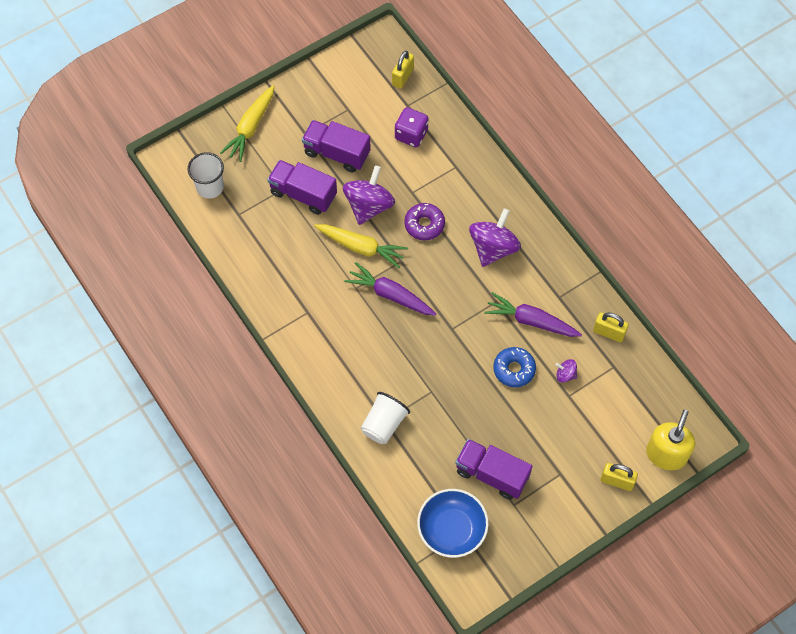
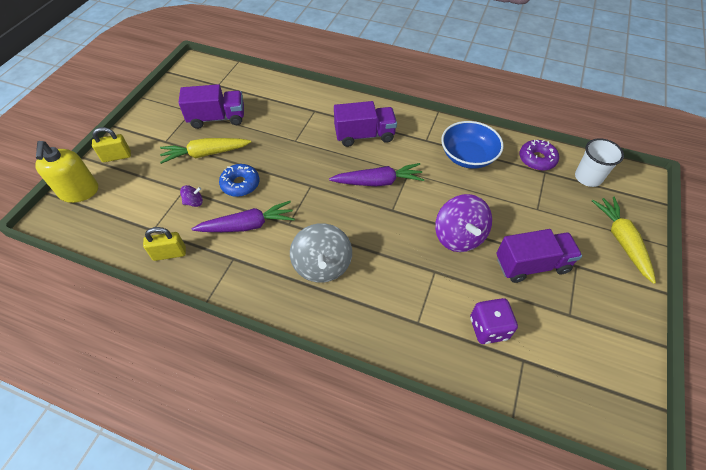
camera: 145 degrees right, 10 degrees down
purple truck [267,160,337,215] -> purple truck moved to [334,101,397,147]
yellow carrot [315,224,408,268] -> yellow carrot moved to [160,138,251,164]
white cup [361,392,410,444] -> none
yellow padlock [392,51,414,89] -> none
purple donut [404,203,445,240] -> purple donut moved to [519,140,559,171]
blue bowl [417,489,489,558] -> blue bowl moved to [441,121,504,169]
purple spinning top [469,208,521,267] -> grey spinning top [290,223,352,283]

